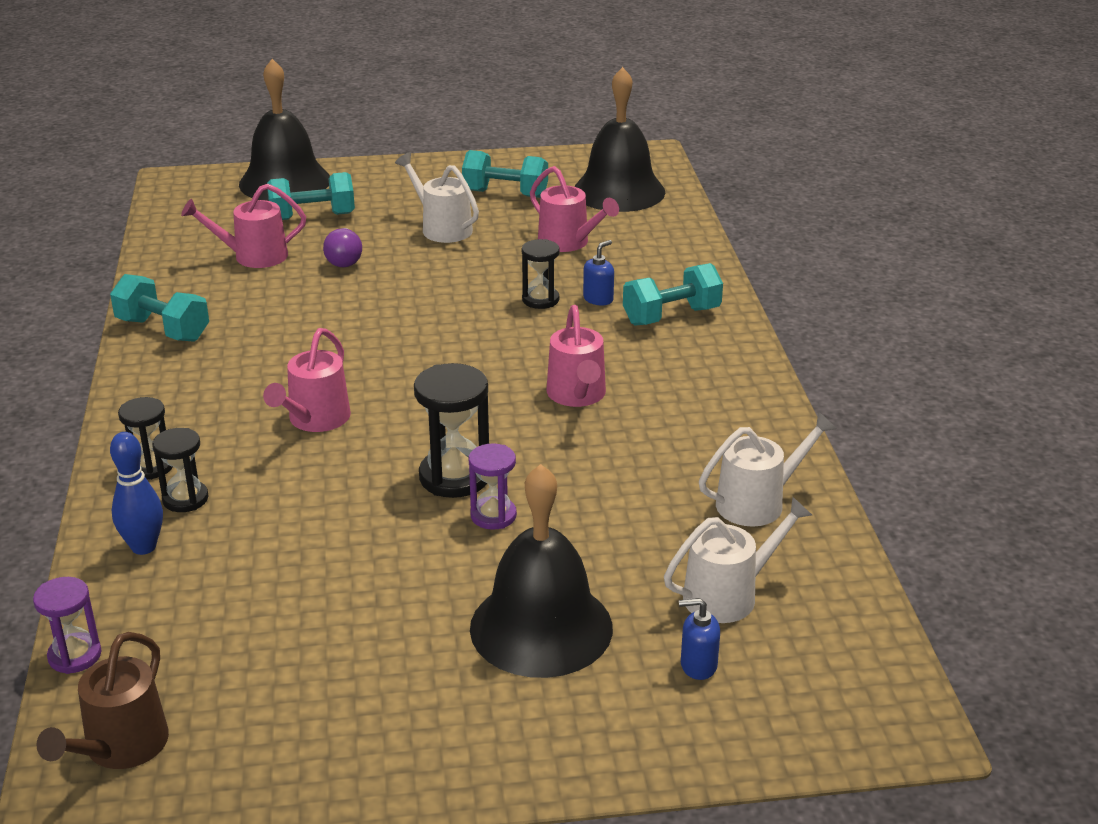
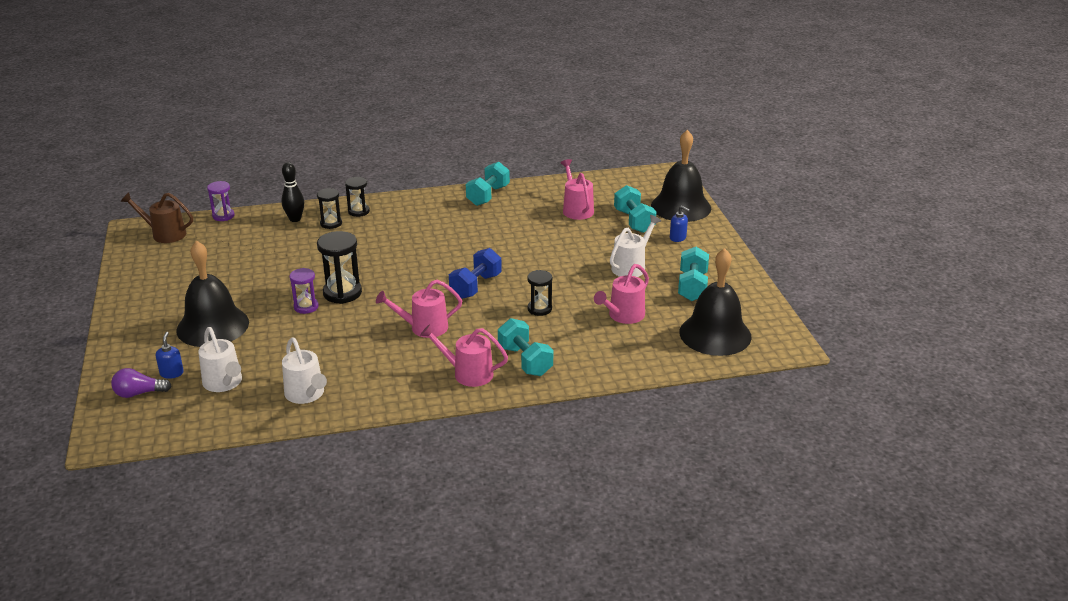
camera: 85 degrees right, 0 degrees up
blue bowling pin [110,432,163,555] -> black bowling pin [281,162,304,222]
pink watering can [263,328,351,432] -> pink watering can moved to [420,324,508,387]
purple light bulb [323,228,362,267] -> purple light bulb moved to [111,368,171,398]
blue soap dispenser [583,240,614,305] -> blue soap dispenser moved to [670,206,690,242]
none -> blue dumbbell [449,248,502,299]

